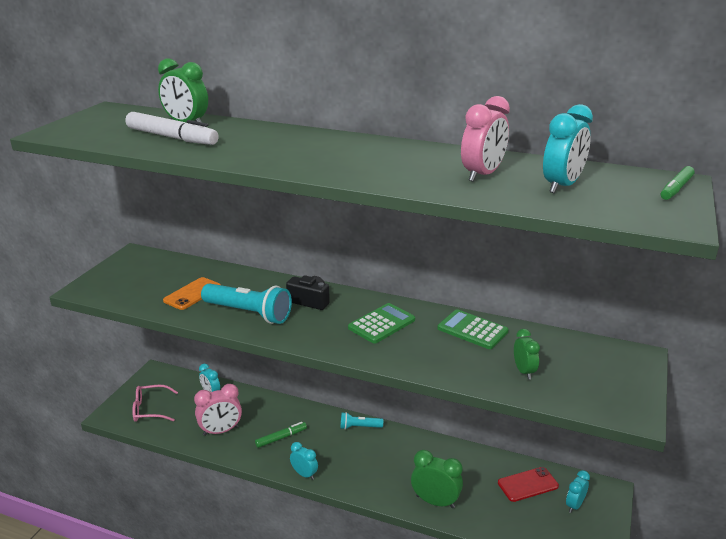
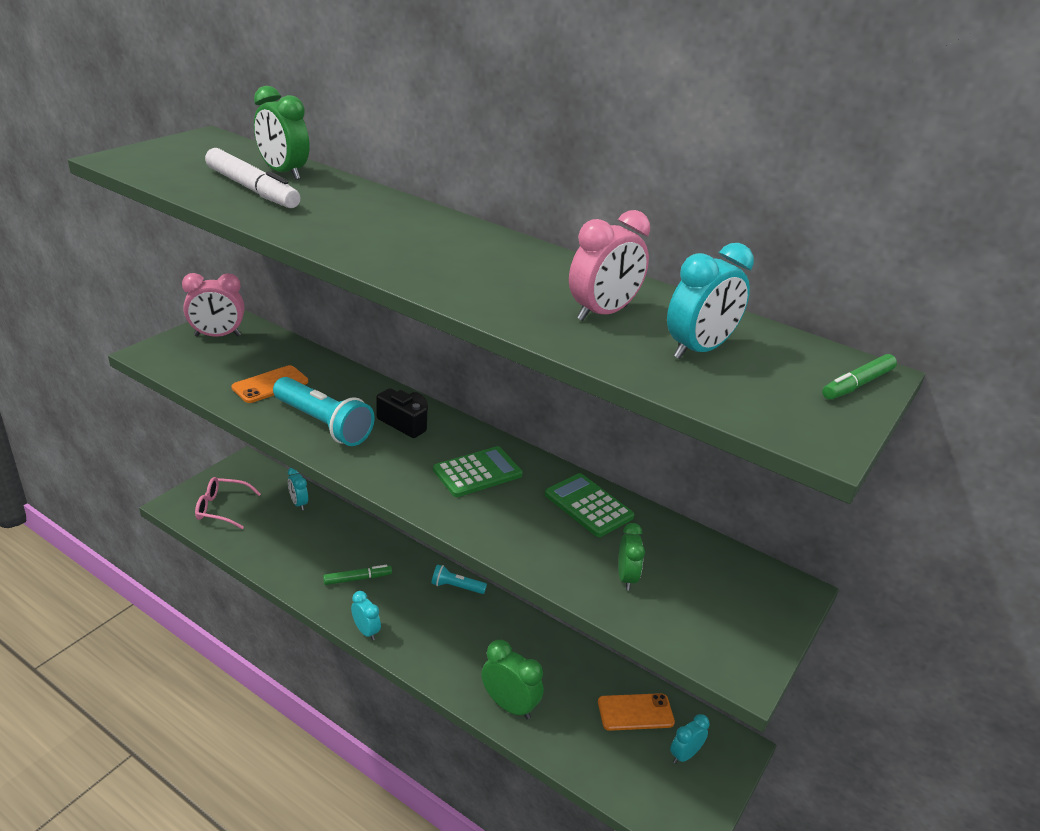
camera: 10 degrees right, 5 degrees up
pink clock [194,384,242,436] -> pink clock moved to [182,273,244,337]
red phone [498,467,559,502] -> orange phone [598,693,675,731]

